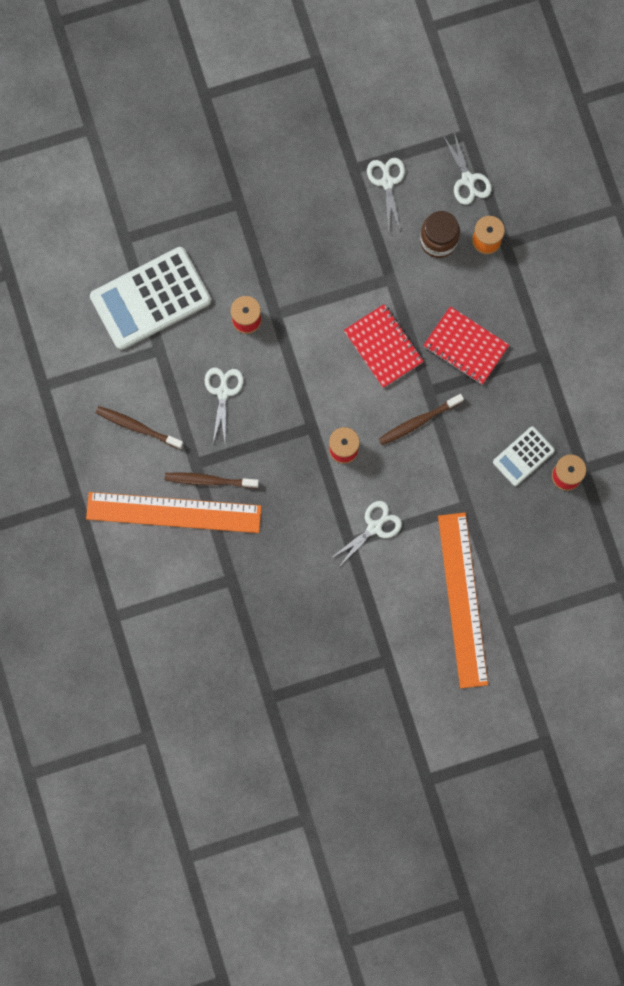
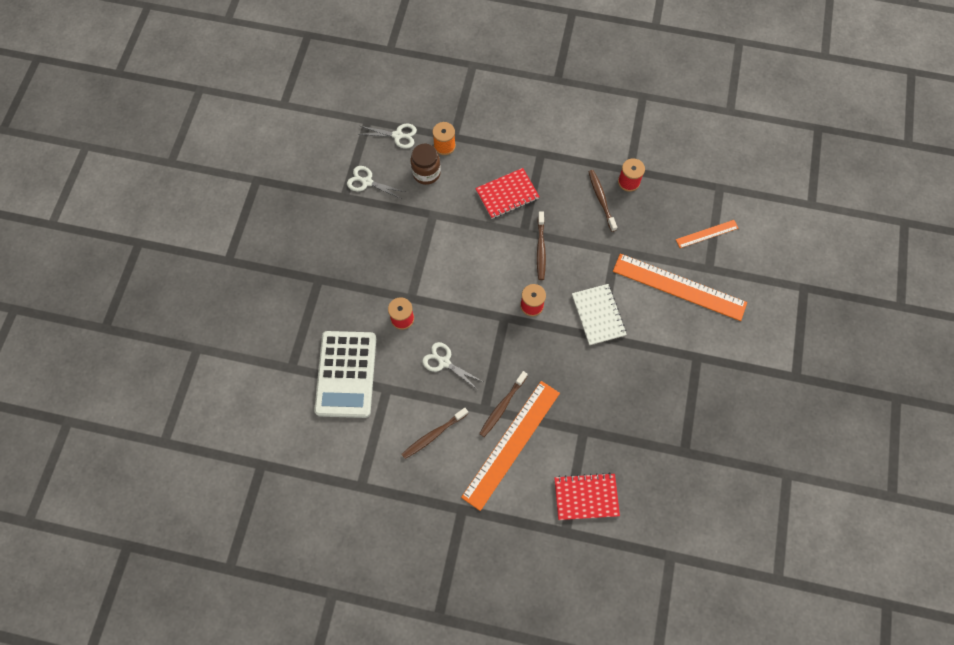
camera: 60 degrees left, 10 degrees down
white scissors [331,501,402,567] -> white notebook [572,284,627,345]
red notebook [344,304,424,388] -> red notebook moved to [554,472,620,520]
white calculator [493,426,555,486] -> brown toothbrush [588,170,617,232]
none -> orange ruler [676,220,738,248]

